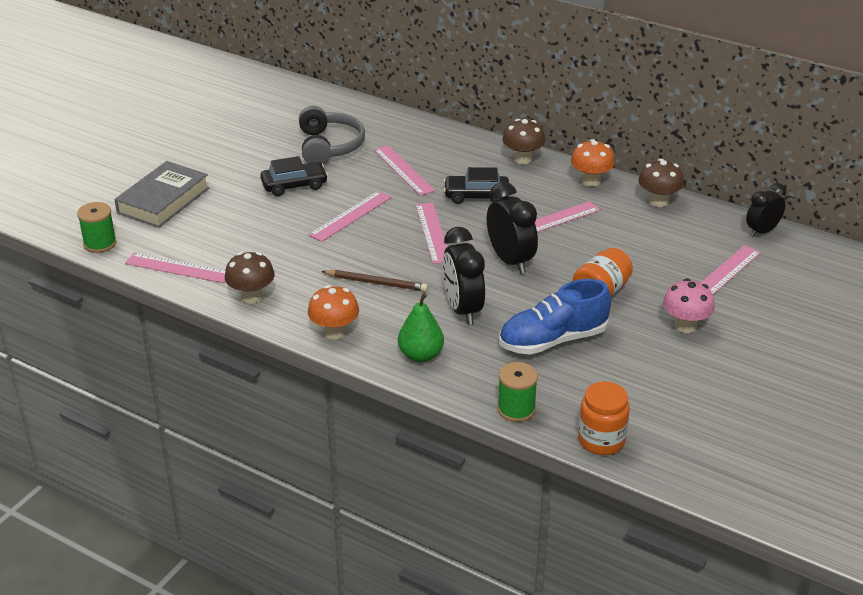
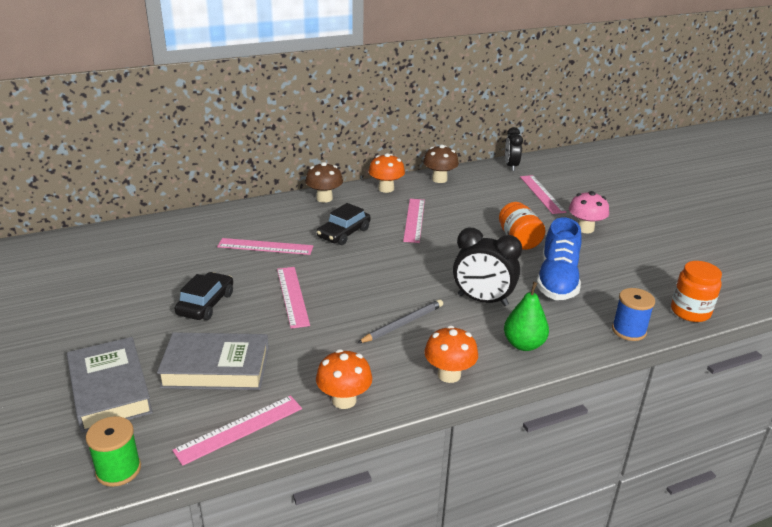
camera: 55 degrees left, 5 degrees down
brown mushroom [225,252,275,304] -> orange mushroom [316,349,372,409]
grey headphones [299,106,365,164] -> none
brown pencil [321,270,428,292] -> grey pencil [358,299,443,343]
pink ruler [415,203,447,264] -> none
black clock [487,182,538,274] -> none
green spool [497,362,538,422] -> blue spool [612,288,655,341]
none -> grey book [157,332,269,390]

